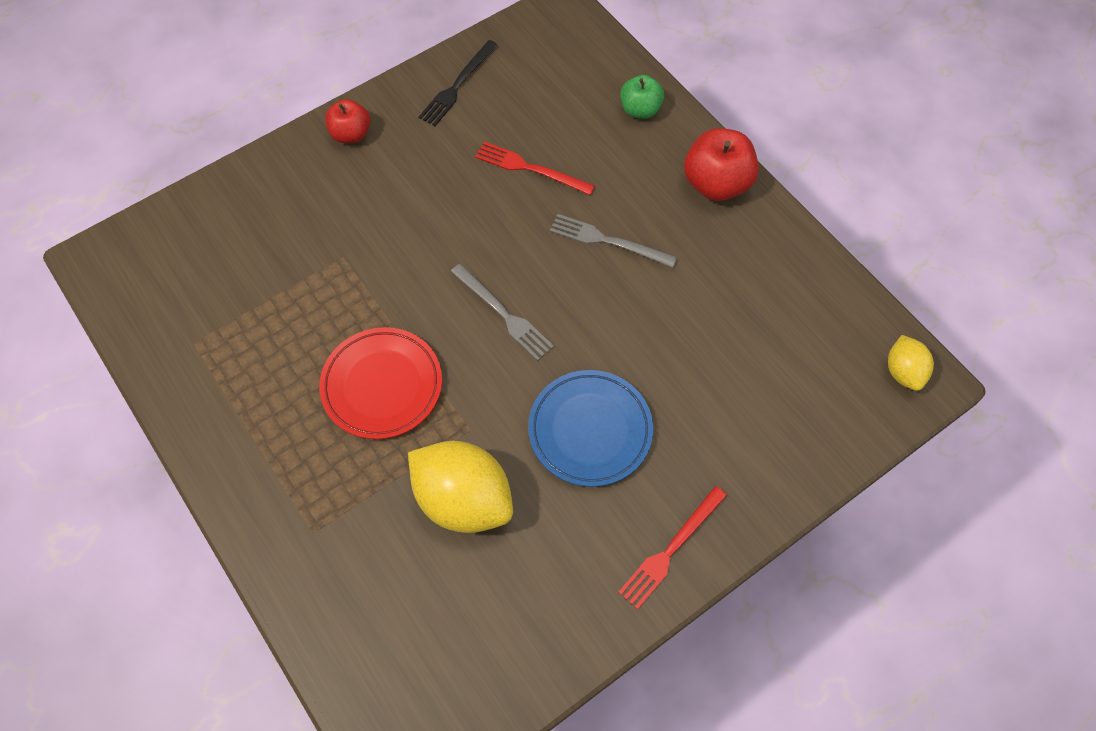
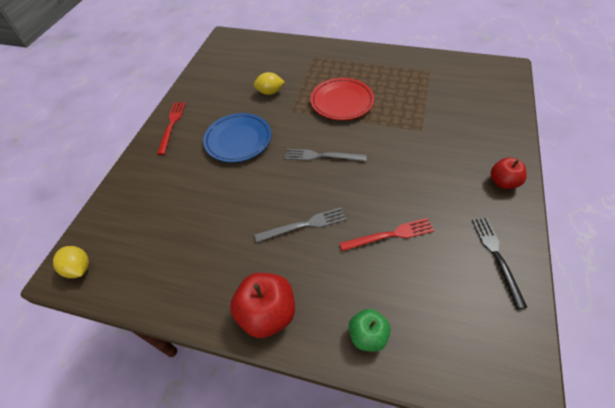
camera: 145 degrees right, 10 degrees down
yellow lemon [408,441,513,533] -> yellow lemon [254,72,284,95], size x0.53

